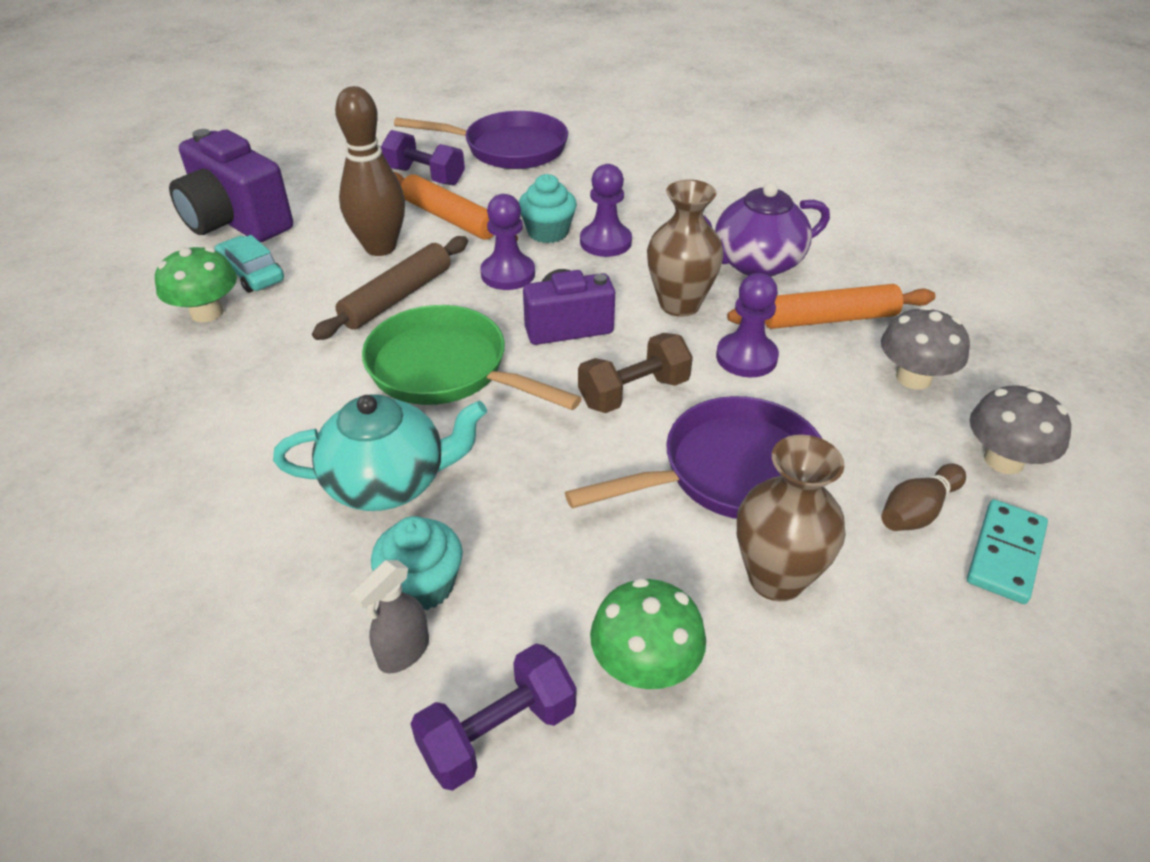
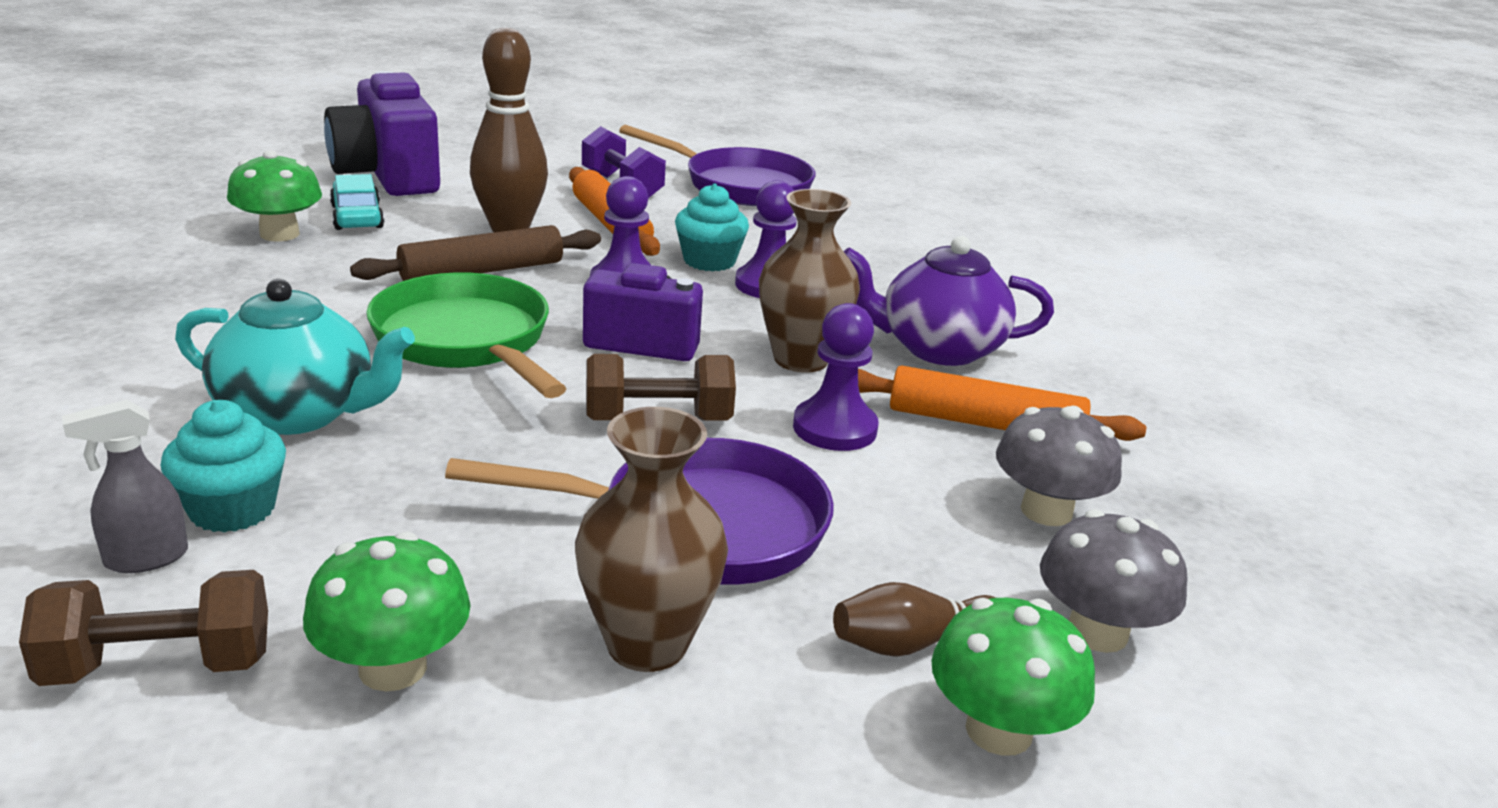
camera: 20 degrees right, 15 degrees down
purple dumbbell [411,643,576,790] -> brown dumbbell [19,570,268,686]
turquoise domino [967,499,1048,604] -> green mushroom [931,598,1095,756]

